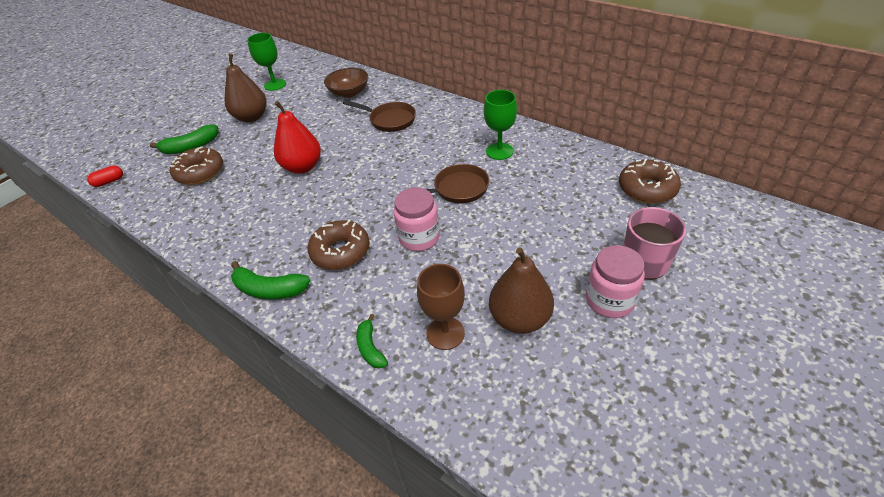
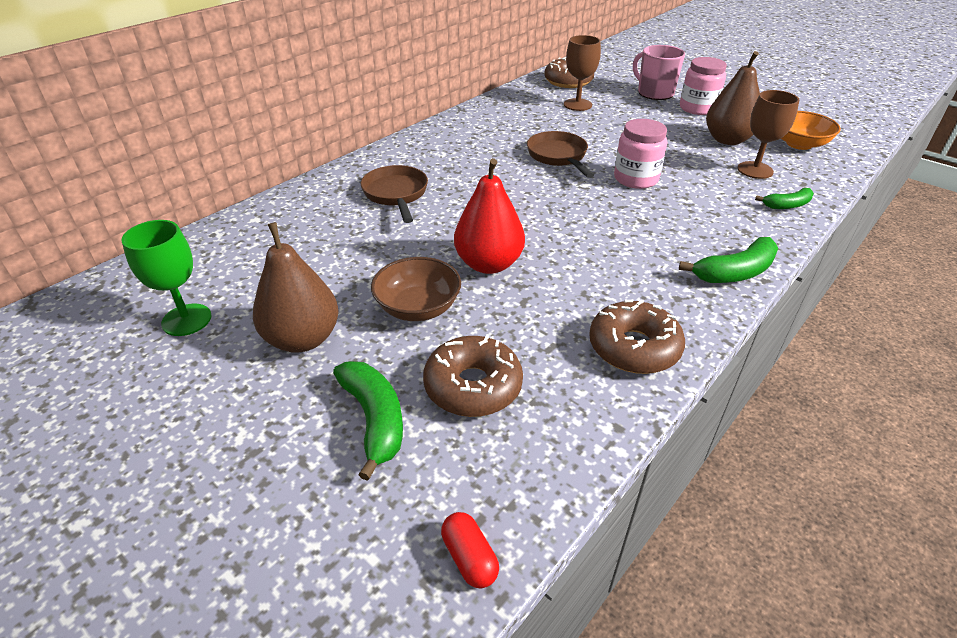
camera: 90 degrees left, 5 degrees down
green banana [231,261,311,300] -> green banana turned 45 degrees clockwise [679,237,778,283]
brown donut [308,219,370,270] -> brown donut moved to [589,300,685,374]
brown bowl [324,68,368,98] -> brown bowl moved to [371,257,461,321]
brown pan [343,100,416,132] -> brown pan turned 45 degrees counterclockwise [361,165,428,223]
green goblet [484,90,517,160] -> none
none -> brown goblet [564,35,601,111]
none -> orange bowl [781,111,841,150]

